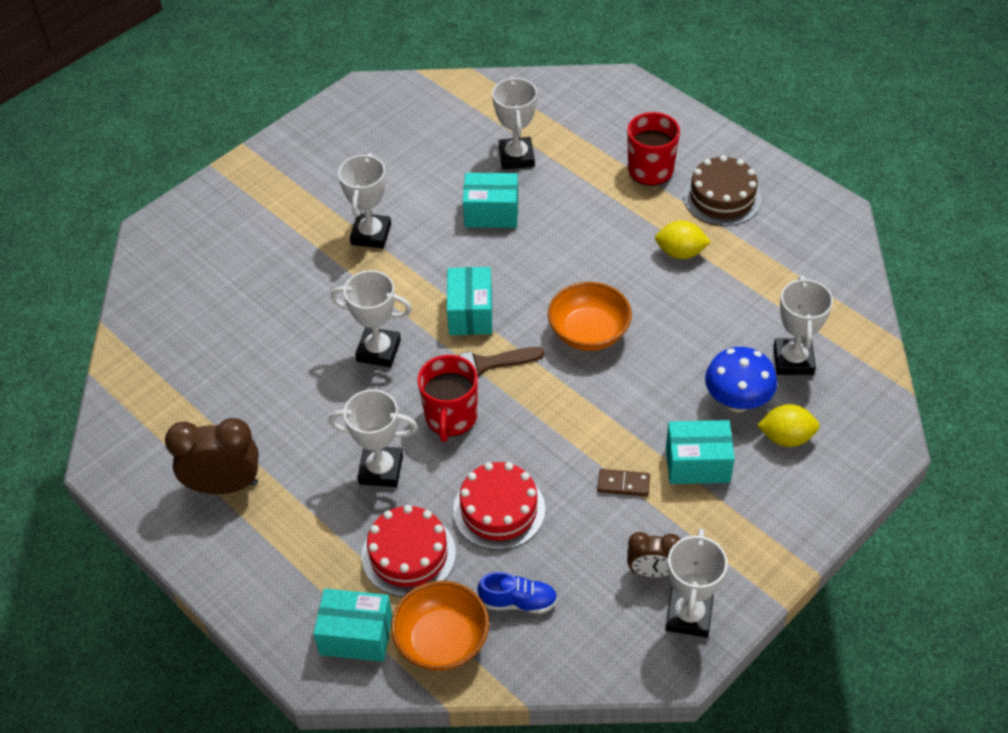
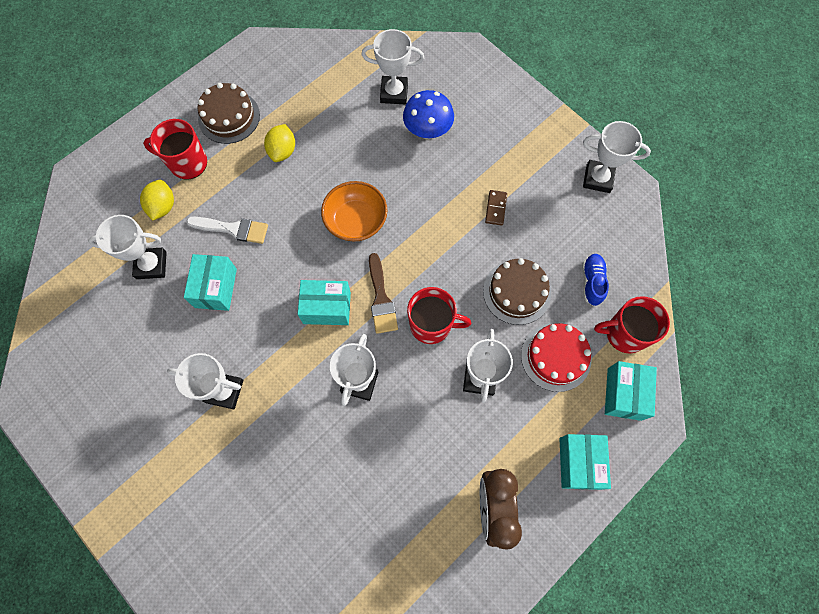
camera: 90 degrees left, 20 degrees up
orange bowl [391,581,489,671] -> red mug [594,296,670,354]
red cake [453,462,546,550] -> brown cake [483,258,551,325]
brown clock [627,532,681,578] -> none
turquoise box [666,420,735,484] -> turquoise box moved to [559,434,611,490]
yellow lemon [757,404,820,447] -> yellow lemon moved to [140,180,174,221]
none -> white brush [186,217,268,244]

